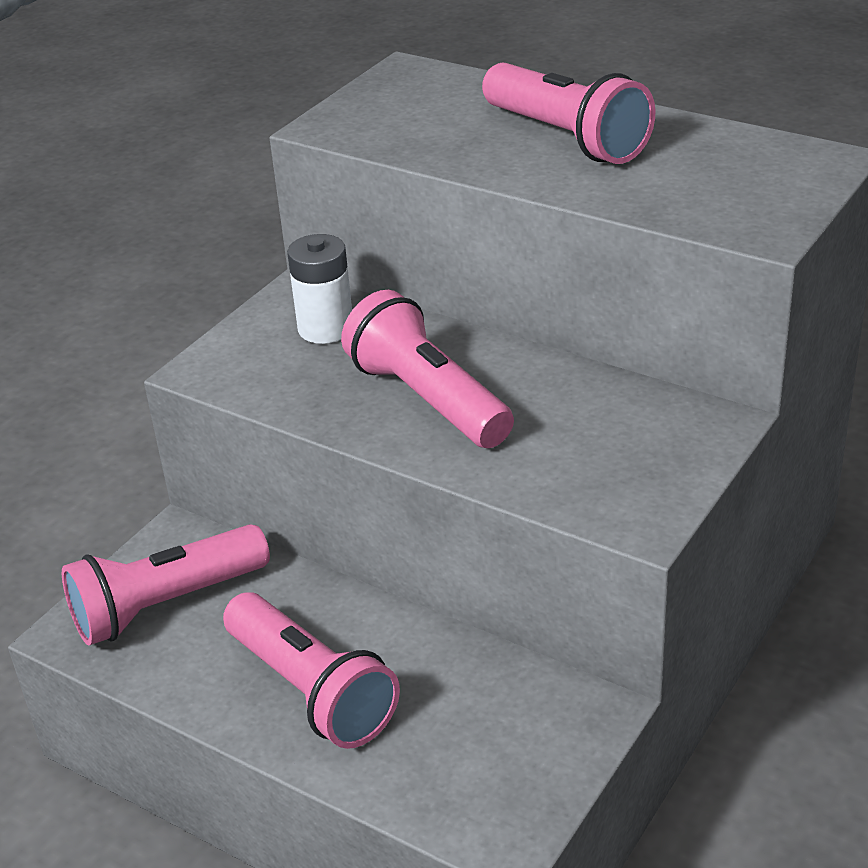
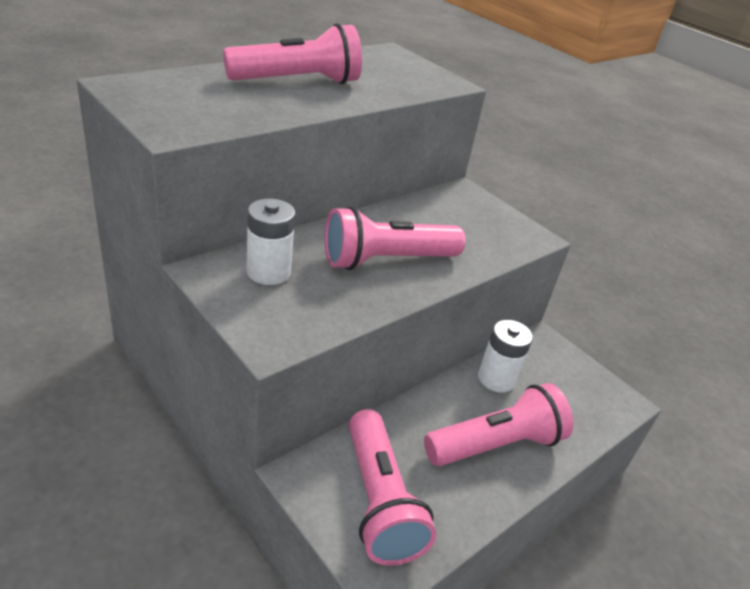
camera: 80 degrees left, 0 degrees up
none -> white battery [478,320,533,393]

